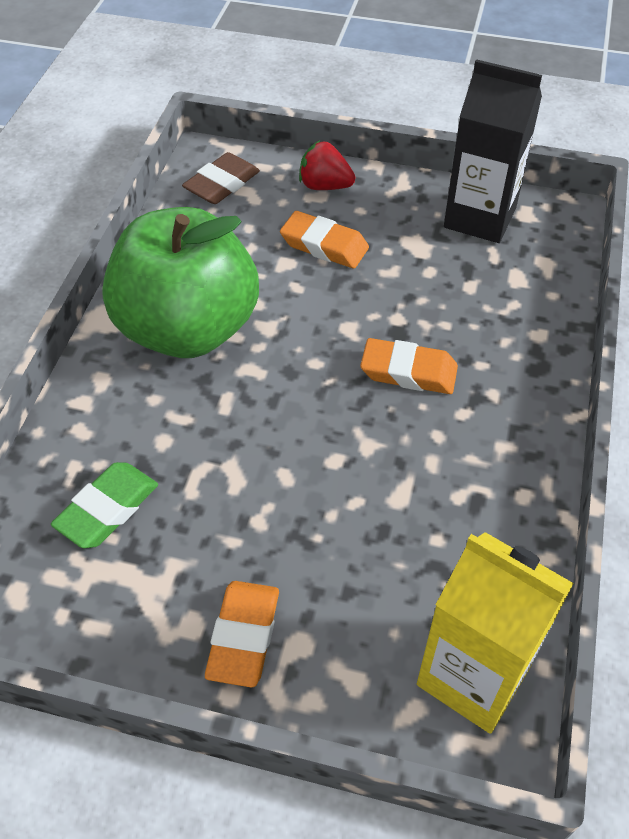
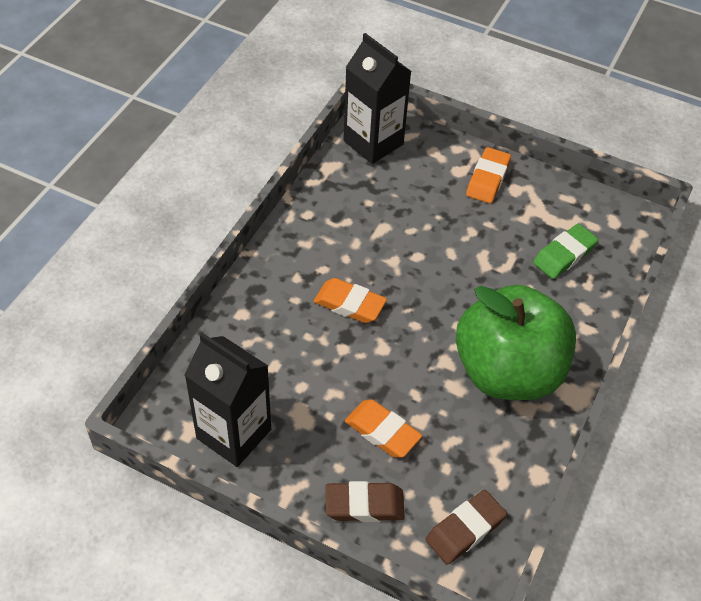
camera: 170 degrees left, 0 degrees up
red strawberry [299,140,355,190] -> brown eraser [326,481,405,522]
yellow carton [417,532,574,734] -> black carton [343,33,412,164]

